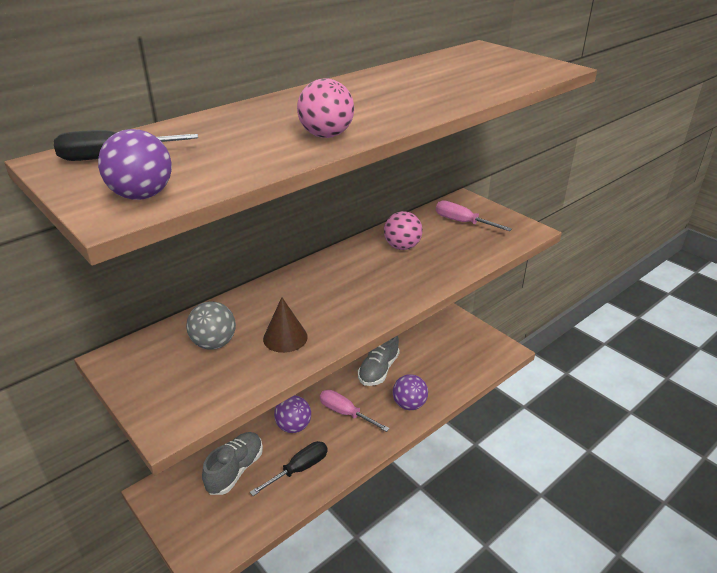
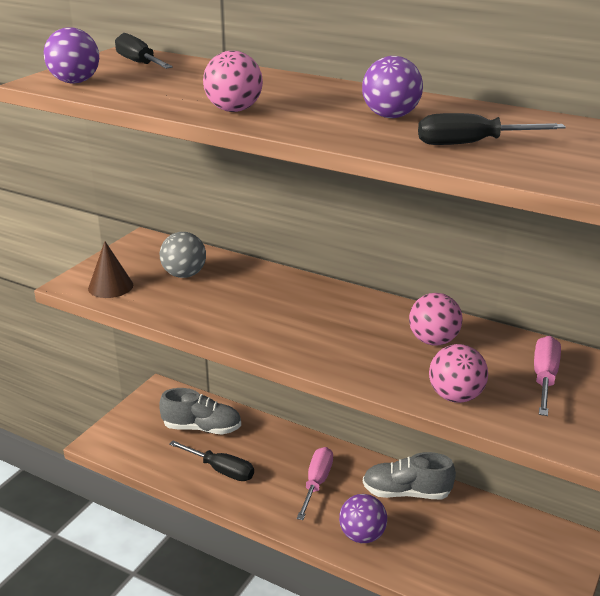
camera: 70 degrees right, 5 degrees down
brown cone [263,297,308,353] -> brown cone moved to [88,242,133,298]
purple ball [274,395,311,433] -> purple ball moved to [362,56,423,118]
none -> black screwdriver [418,113,566,145]
none -> pink ball [429,344,488,403]

